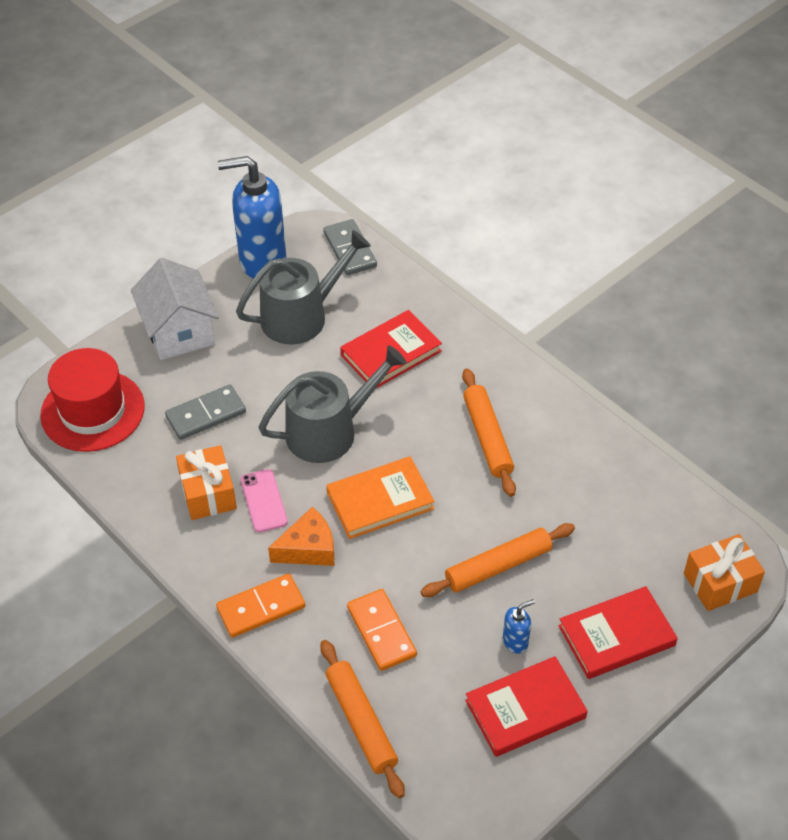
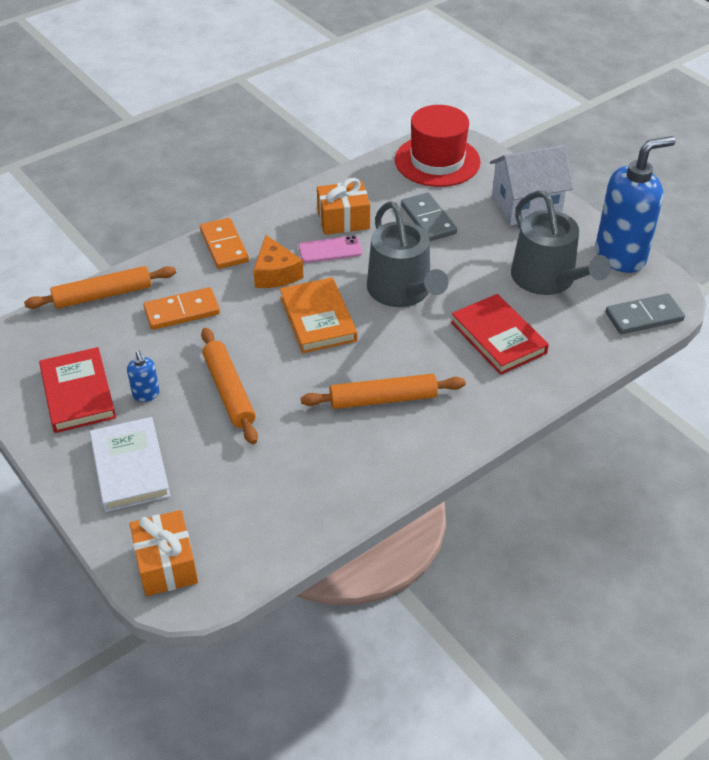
camera: 95 degrees right, 5 degrees down
blue soap dispenser [217,156,286,279] -> blue soap dispenser turned 60 degrees clockwise [595,136,676,273]
red book [559,586,678,679] -> white book [90,417,171,512]

